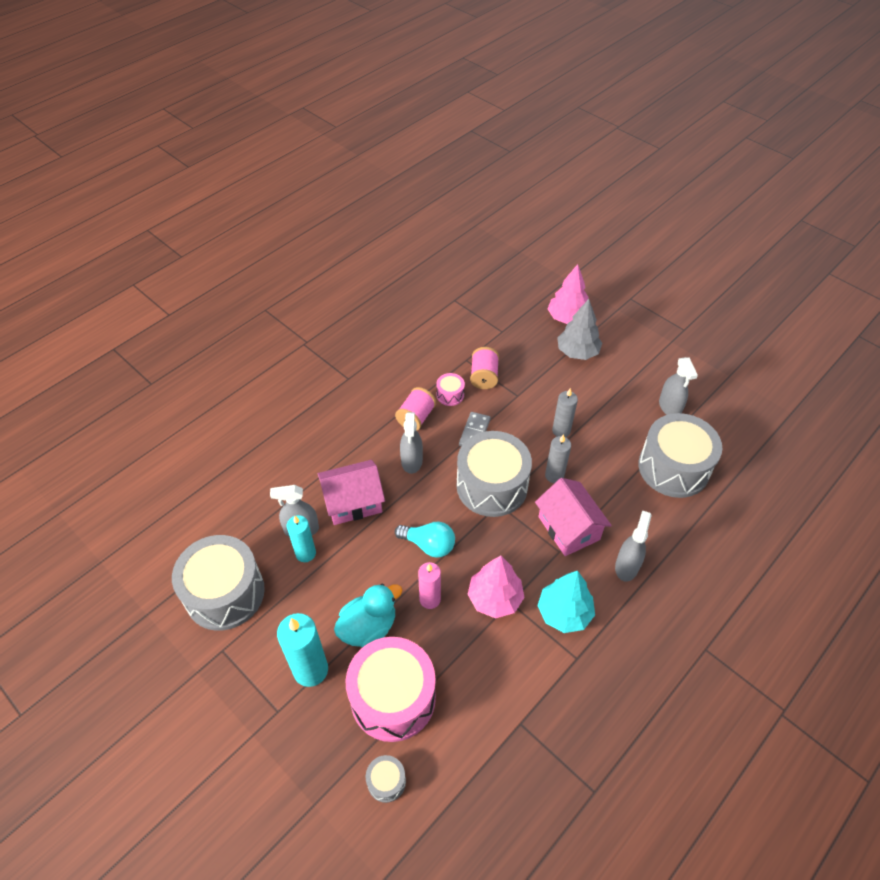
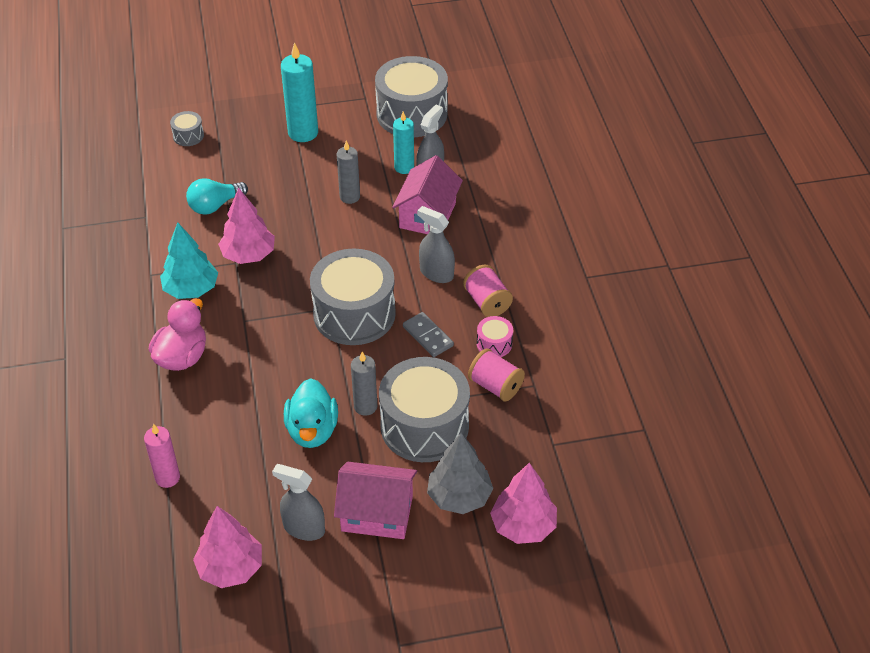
camera: 125 degrees right, 5 degrees down
turquoise duck [334,584,402,648] -> turquoise duck moved to [284,378,338,448]
pink drum [346,637,436,742] -> none
turquoise light bulb [395,522,455,558] -> turquoise light bulb moved to [186,178,248,215]
pink candle [418,562,441,609] -> pink candle moved to [144,424,180,488]
pink house [535,478,612,556] -> pink house moved to [334,462,417,539]
grey candle [545,434,571,483] -> grey candle moved to [337,141,360,204]
grey spray bottle [615,511,652,582] -> pink duck [149,299,206,371]
grey drum [639,413,722,498] -> grey drum moved to [379,357,470,462]
none -> pink tree [193,506,262,588]

